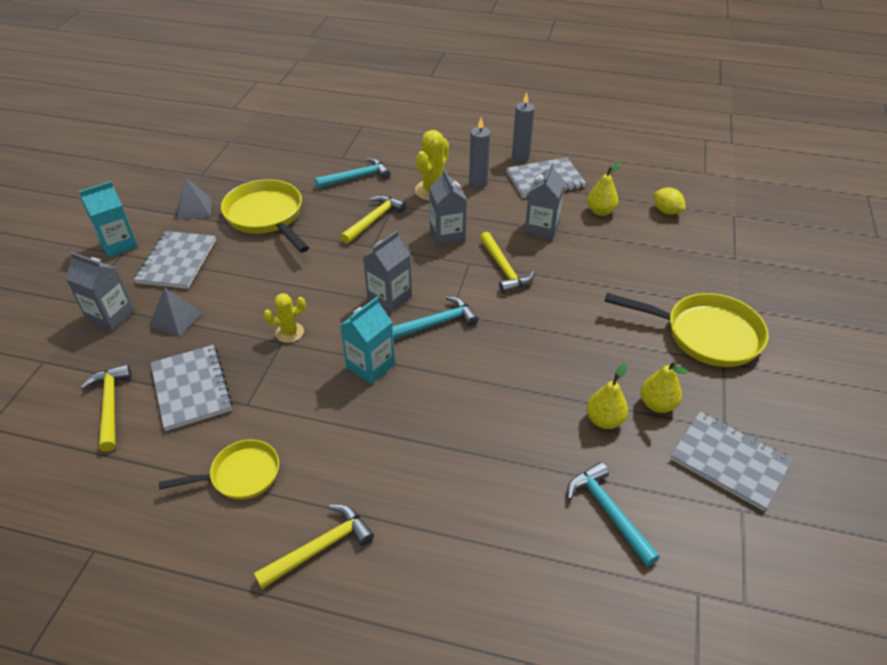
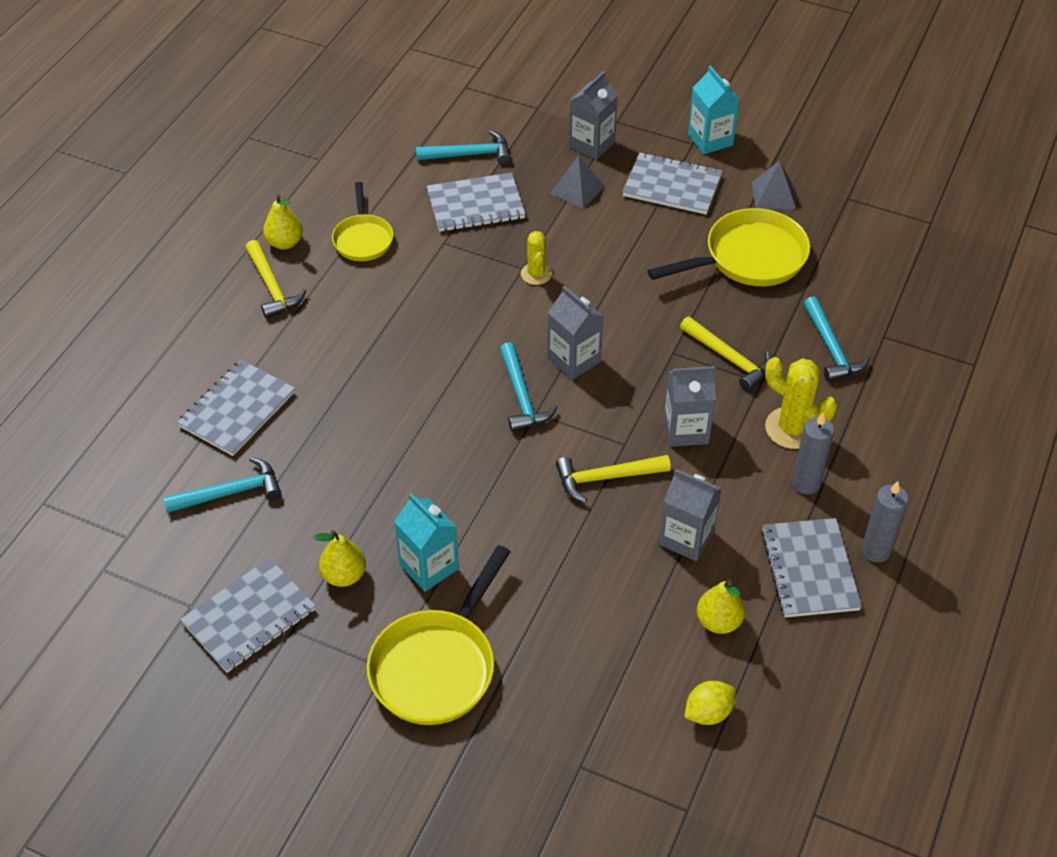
camera: 100 degrees right, 5 degrees up
yellow hammer [80,364,132,451] -> turquoise hammer [416,131,511,165]
turquoise carton [340,297,395,384] -> turquoise carton moved to [394,493,459,592]
yellow pear [586,363,628,429] -> yellow pear moved to [263,195,303,249]
none -> grey notebook [177,360,295,456]

